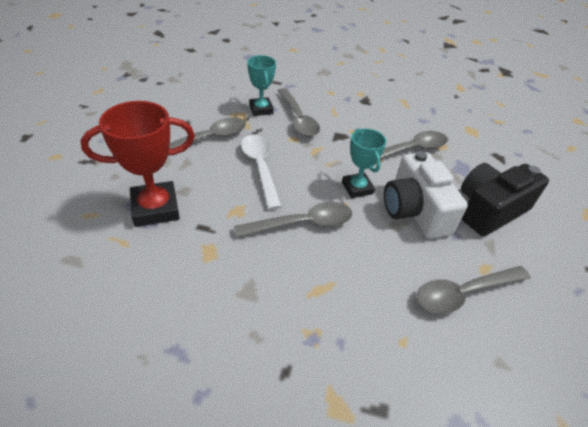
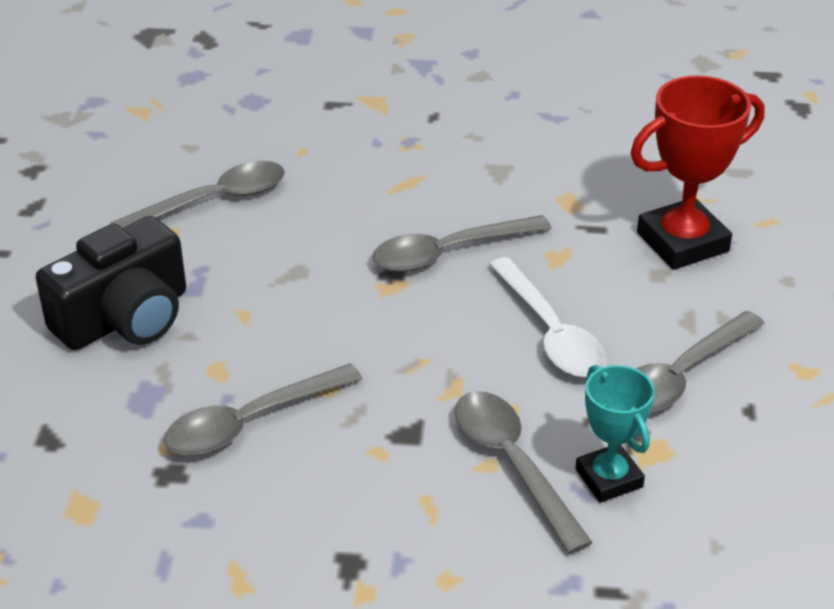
camera: 175 degrees right, 5 degrees down
turquoise trophy [342,128,386,198] -> none
white camera [384,151,468,239] -> none

